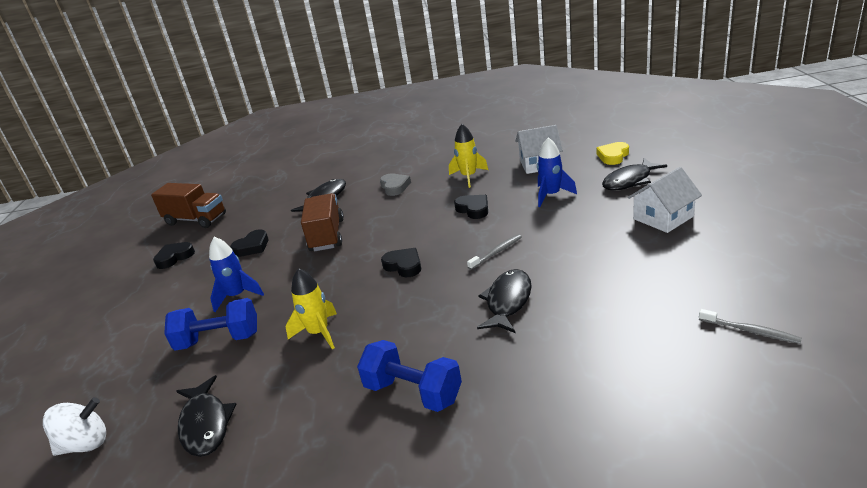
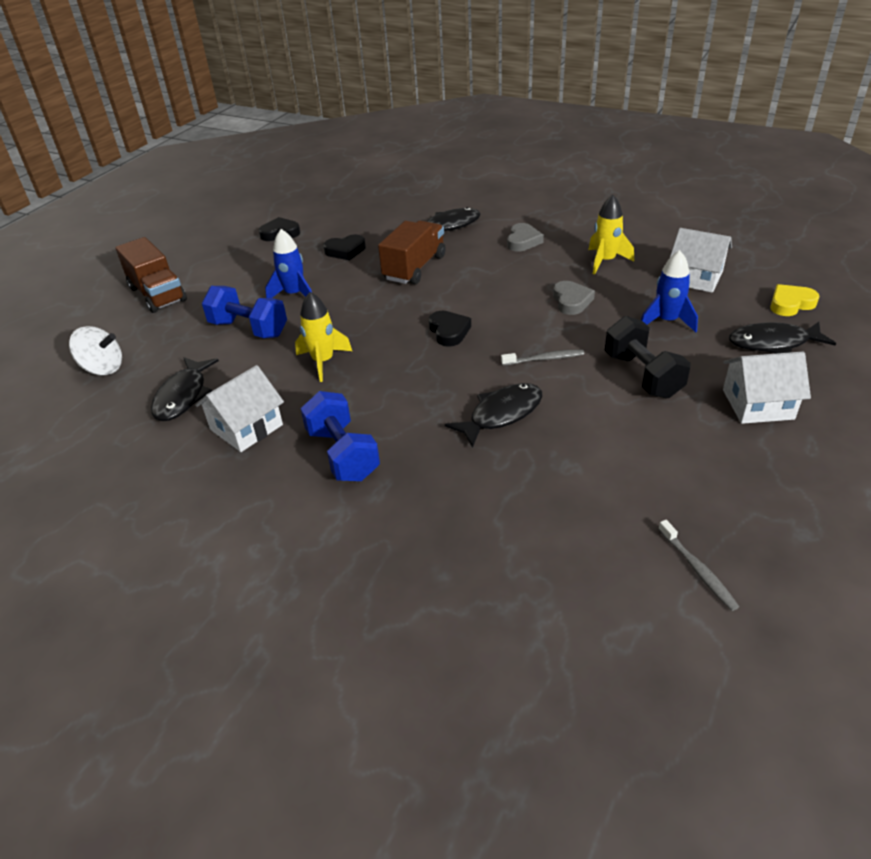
camera: 30 degrees right, 10 degrees up
brown truck [151,183,226,228] -> brown truck moved to [115,237,187,313]
black heart [454,195,488,219] -> grey heart [553,281,595,315]
none -> white house [195,365,284,452]
none -> black dumbbell [605,316,691,399]

